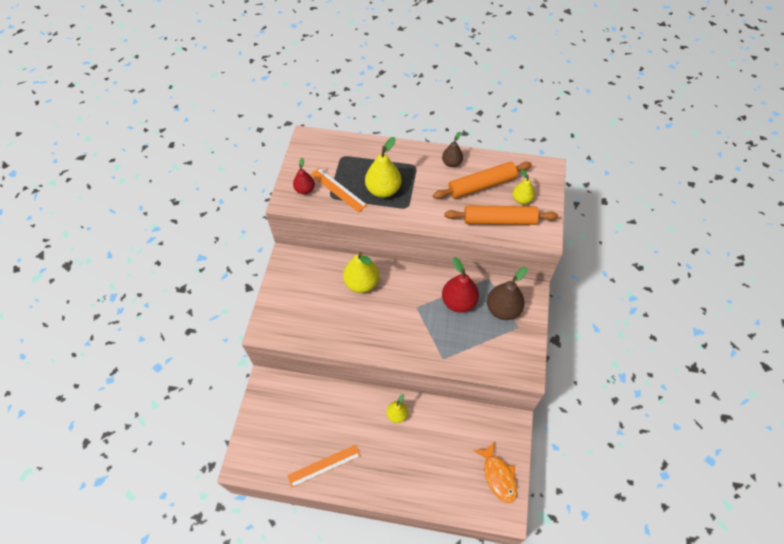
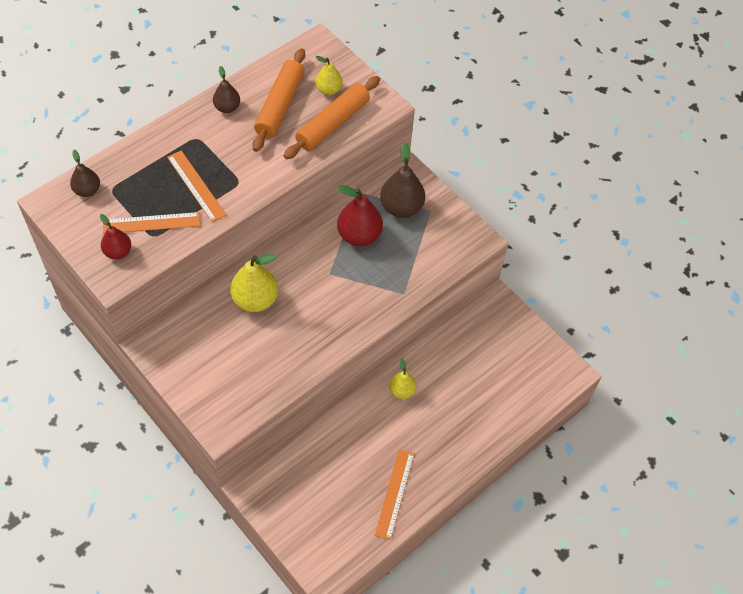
camera: 55 degrees left, 0 degrees up
yellow pear [365,137,401,198] -> orange ruler [167,150,226,222]
orange fish [474,441,517,503] -> none
none -> brown pear [70,150,100,197]

